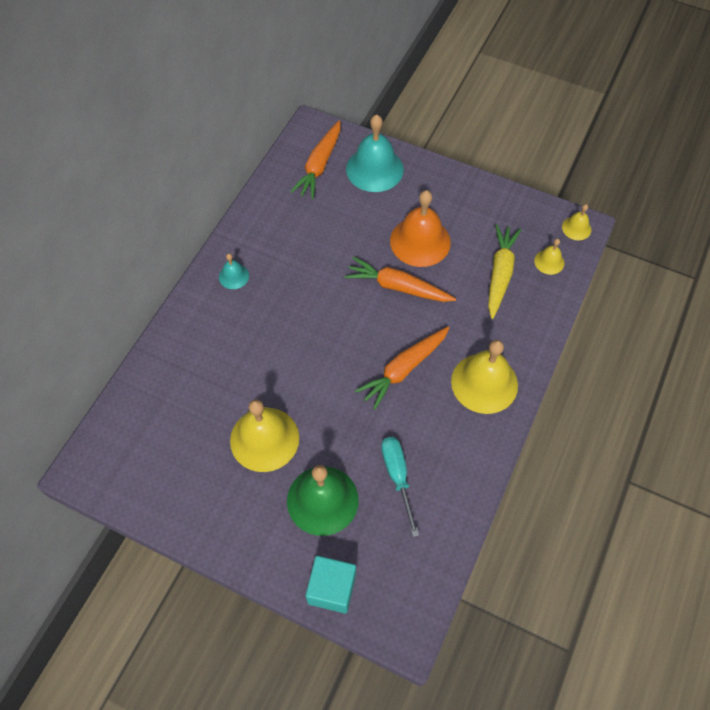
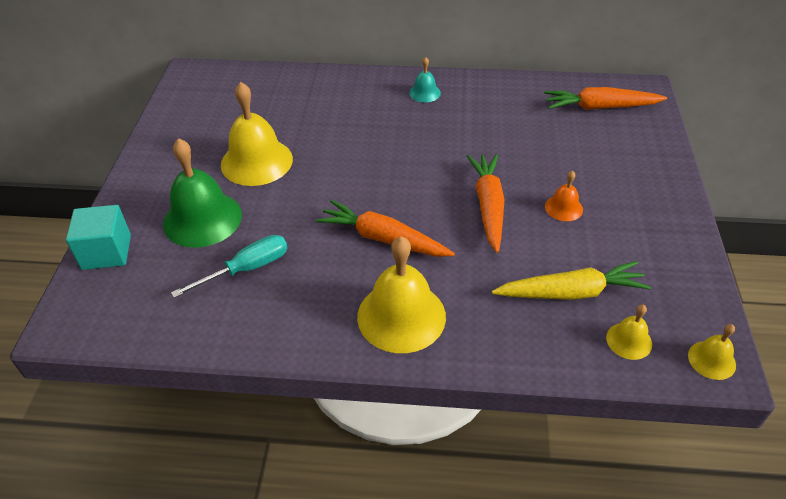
camera: 70 degrees right, 15 degrees down
turquoise bell [346,115,404,192] -> none
orange bell [390,190,451,267] -> orange bell [545,171,583,221], size x0.49

